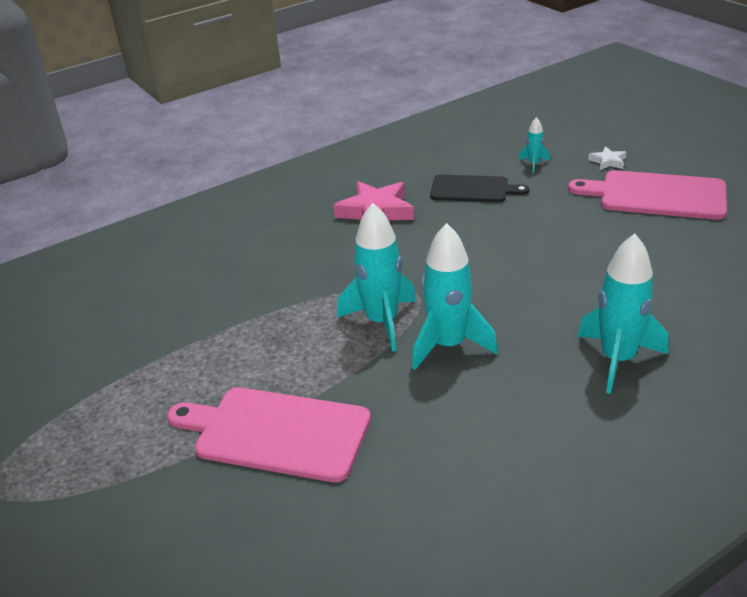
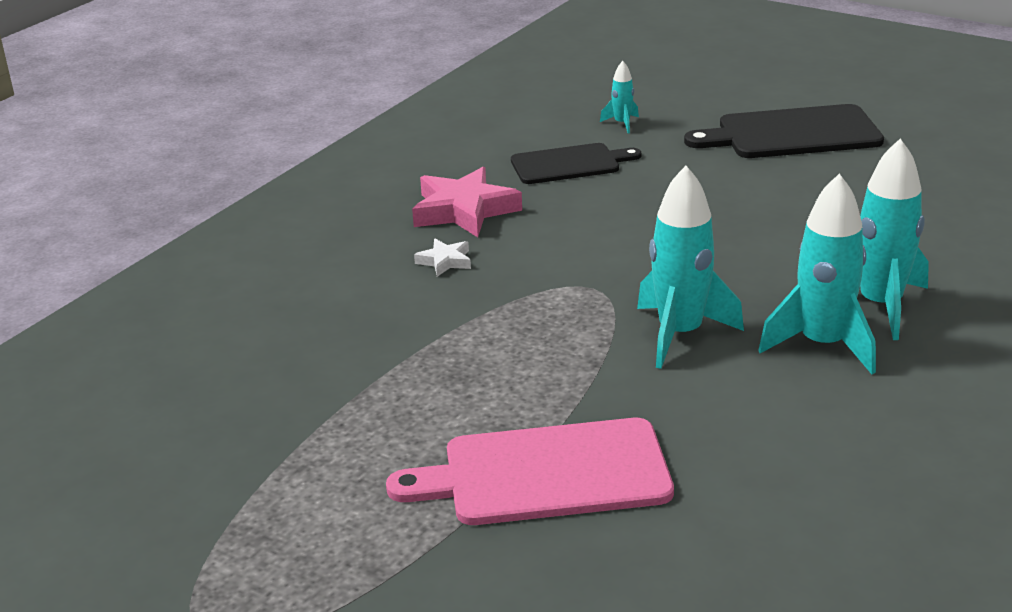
camera: 25 degrees left, 5 degrees down
turquoise rocket [337,203,416,352] -> turquoise rocket moved to [758,174,876,374]
pink cutting board [568,170,727,220] -> black cutting board [684,104,884,158]
white star [588,146,627,170] -> white star moved to [414,239,471,277]

